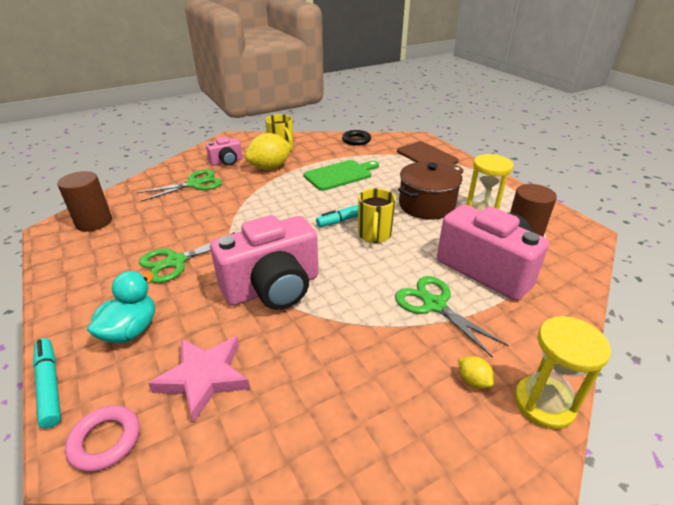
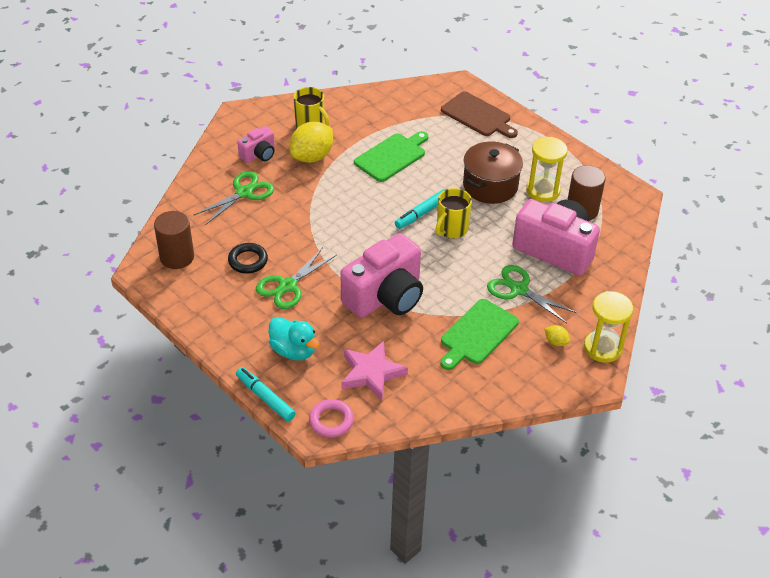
camera: 15 degrees left, 10 degrees up
turquoise duck [87,271,155,343] -> turquoise duck turned 120 degrees clockwise [269,317,320,360]
black ring [342,130,371,146] -> black ring moved to [228,243,268,274]
yellow mug [358,188,396,243] -> yellow mug turned 45 degrees clockwise [436,188,472,238]
none -> green cutting board [440,299,519,370]

